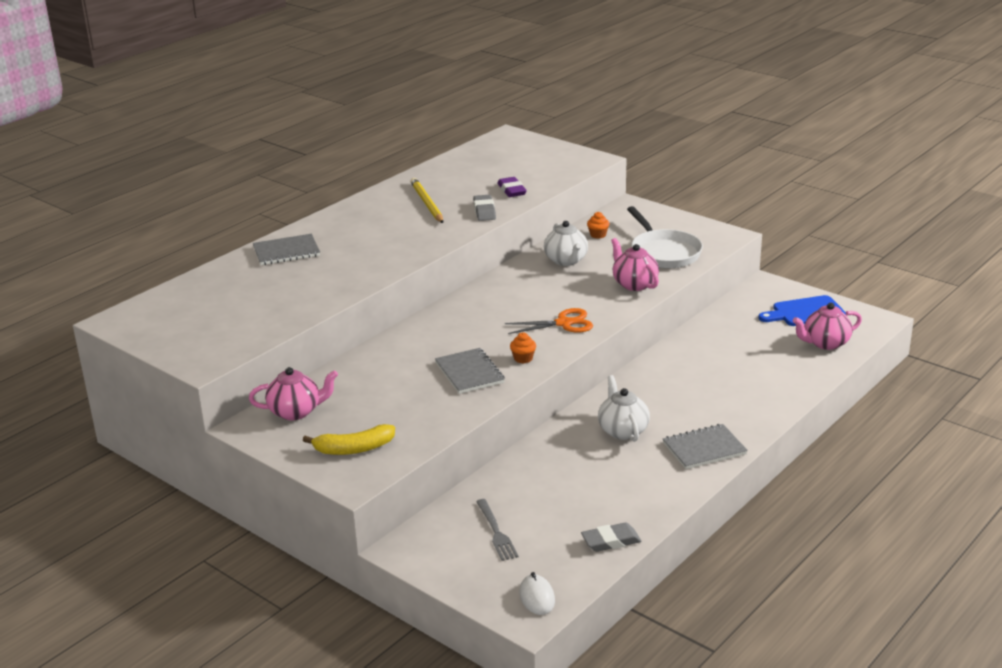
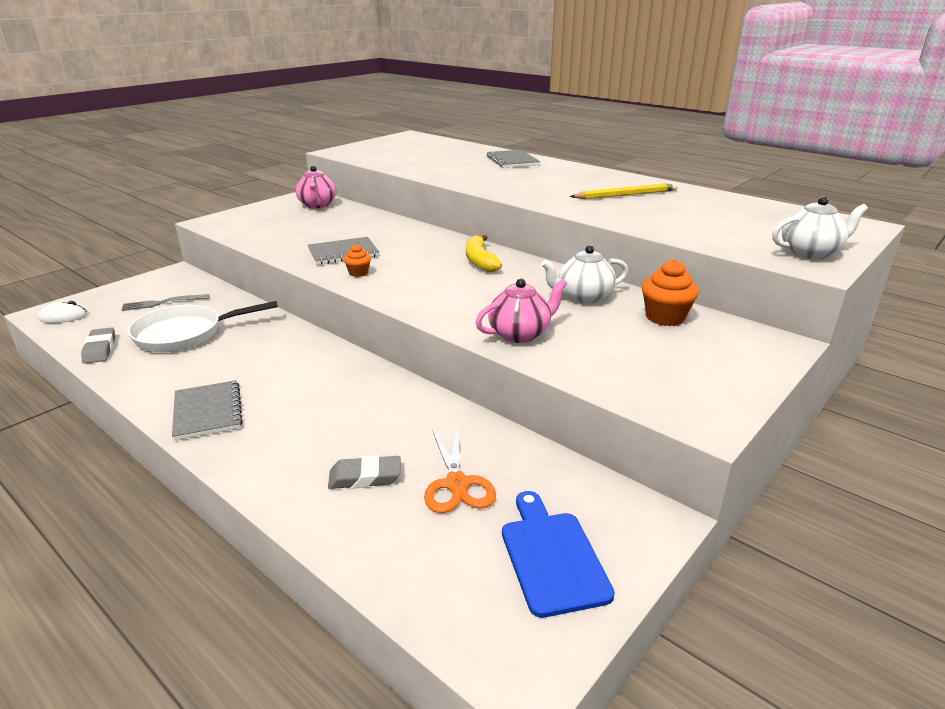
camera: 90 degrees right, 0 degrees up
yellow banana [303,424,395,455] -> yellow banana moved to [466,235,502,272]
grey eraser [473,195,496,221] -> grey eraser moved to [328,455,401,489]
purple eraser [498,177,527,197] -> none
orange scissors [505,308,593,334] -> orange scissors moved to [424,427,496,513]
orange cupcake [587,212,610,239] -> orange cupcake [642,259,699,326], size x1.75
white teapot [598,375,650,442] -> white teapot moved to [772,196,868,260]
white pan [627,206,703,268] -> white pan moved to [128,301,278,352]
pink teapot [793,303,862,350] -> none

